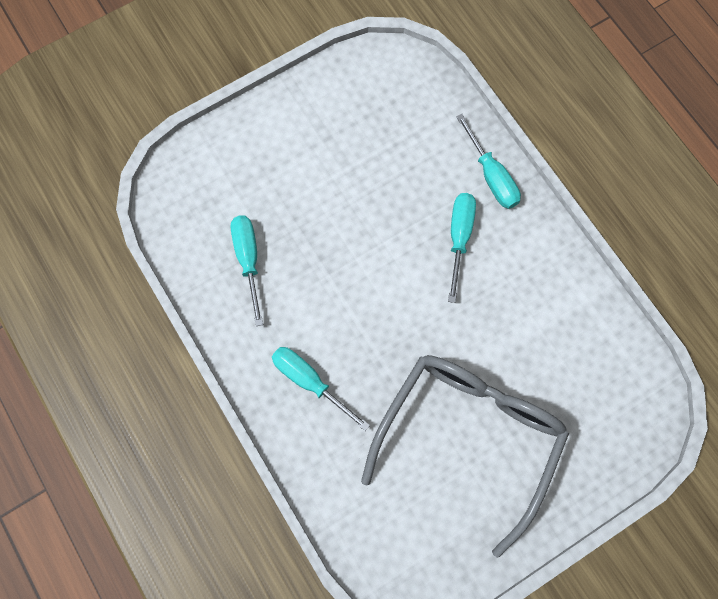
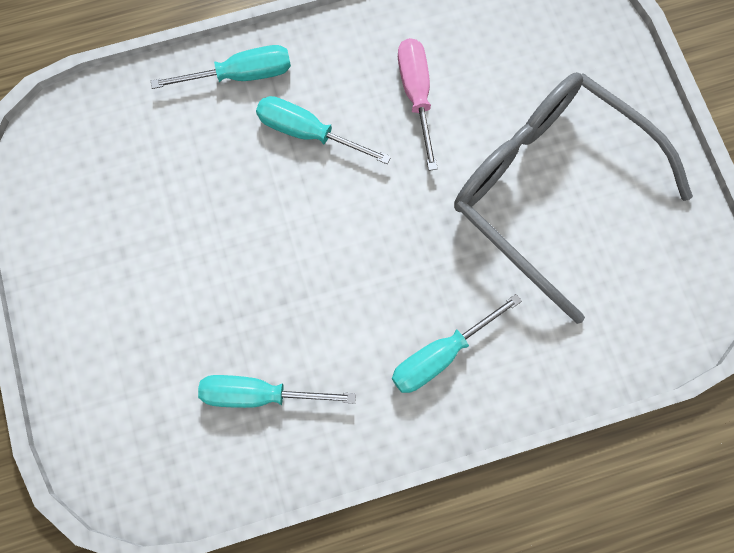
camera: 75 degrees left, 0 degrees up
none -> pink screwdriver [398,38,438,171]

